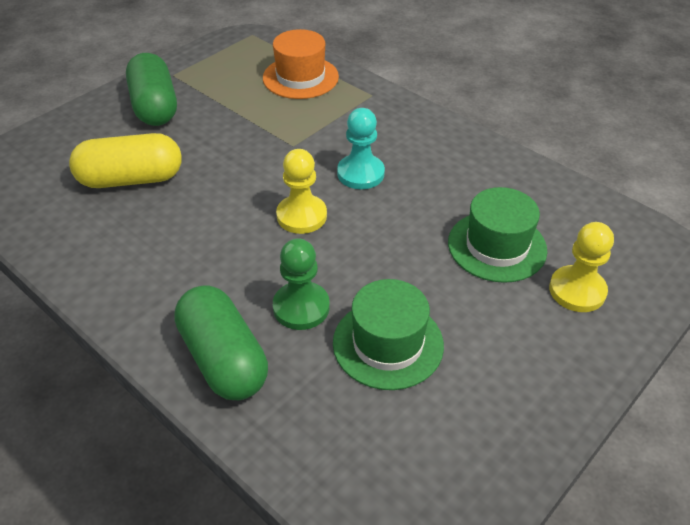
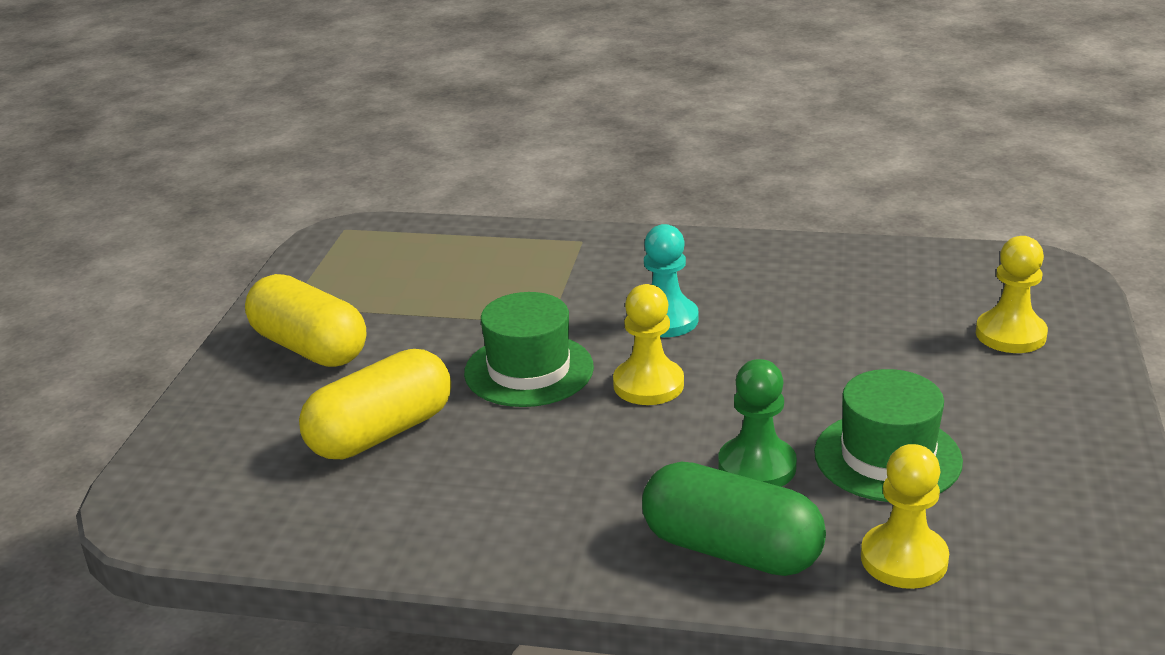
camera: 30 degrees left, 15 degrees down
green capsule [126,53,177,126] -> yellow capsule [245,274,366,367]
orange hat [263,29,339,99] -> none
green hat [448,187,547,283] -> green hat moved to [464,292,594,407]
none -> yellow pawn [861,444,949,589]

